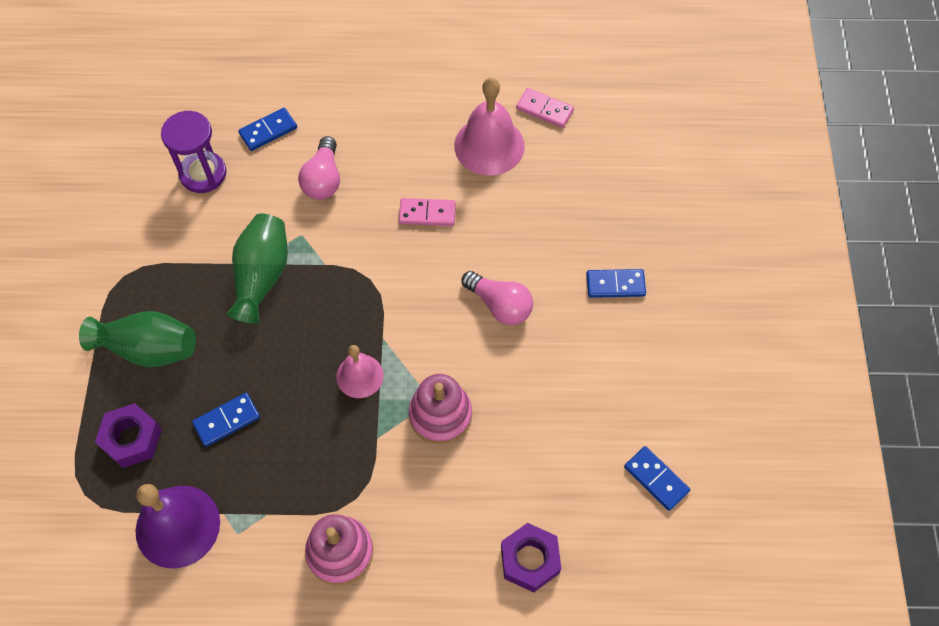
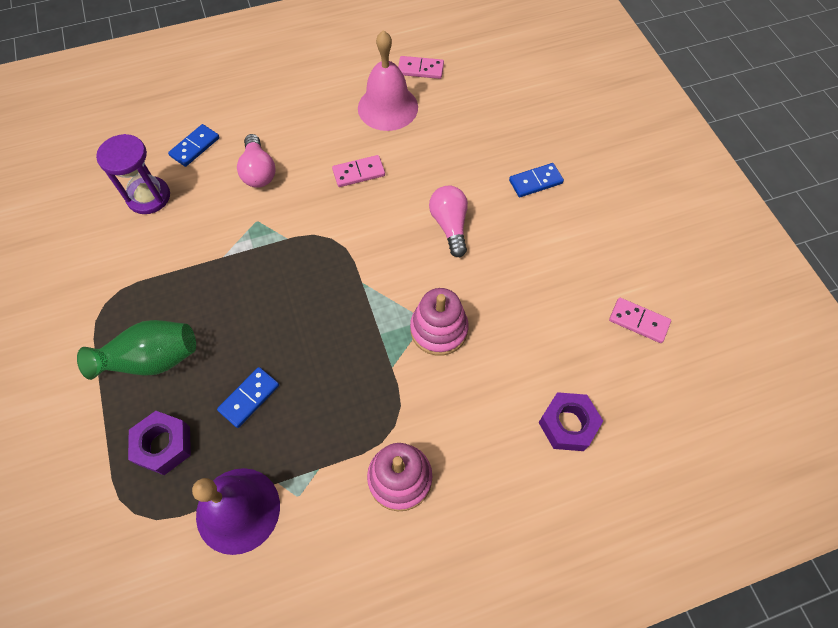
camera: 20 degrees left, 0 degrees up
green vase [226,214,288,324] -> none
pink bell [336,345,384,398] -> none
pink light bulb [462,271,533,325] -> pink light bulb turned 120 degrees counterclockwise [429,186,468,257]
blue domino [624,446,690,511] -> pink domino [609,298,671,343]

